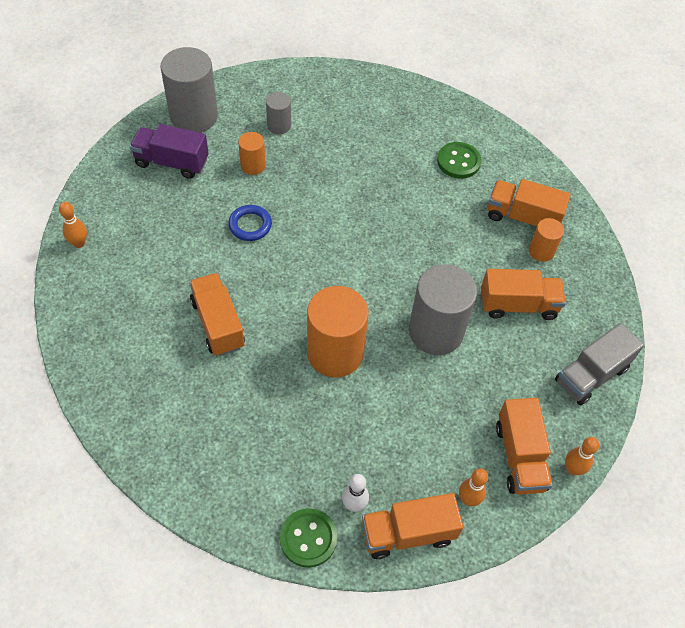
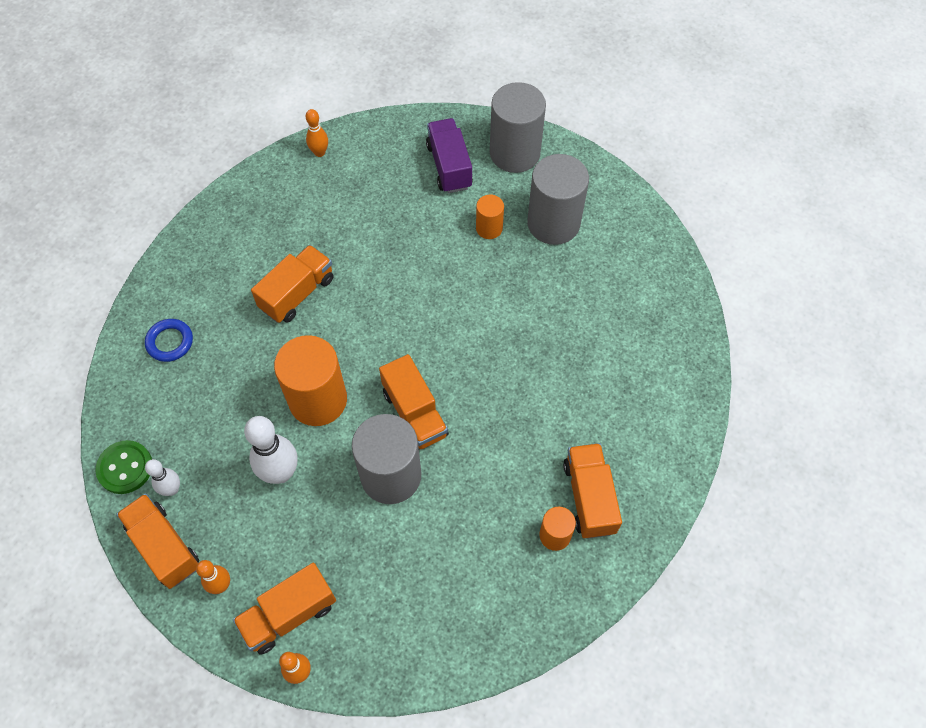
camera: 65 degrees right, 5 degrees up
blue ring [228,205,272,241] -> blue ring moved to [145,319,193,362]
grey cylinder [266,92,291,134] -> grey cylinder [527,154,589,245], size x1.98
green button [437,142,481,179] -> none
orange truck [481,269,566,320] -> orange truck moved to [379,354,449,449]
grey truck [555,323,644,405] -> none
none -> white bowling pin [244,416,298,484]

